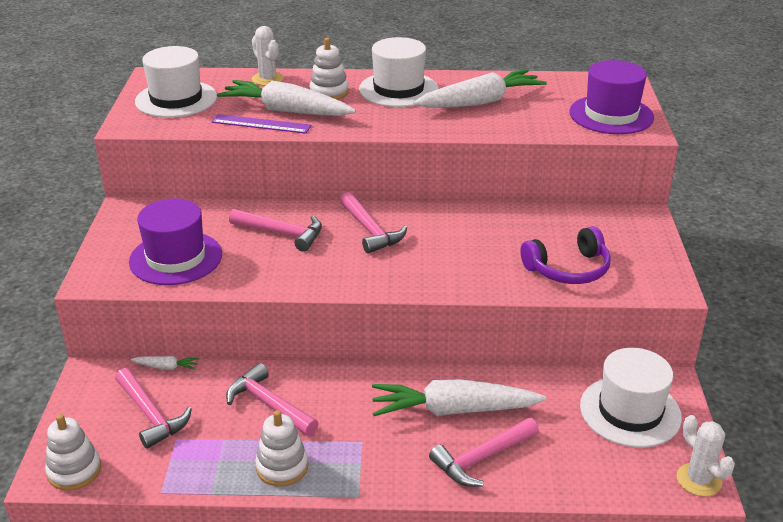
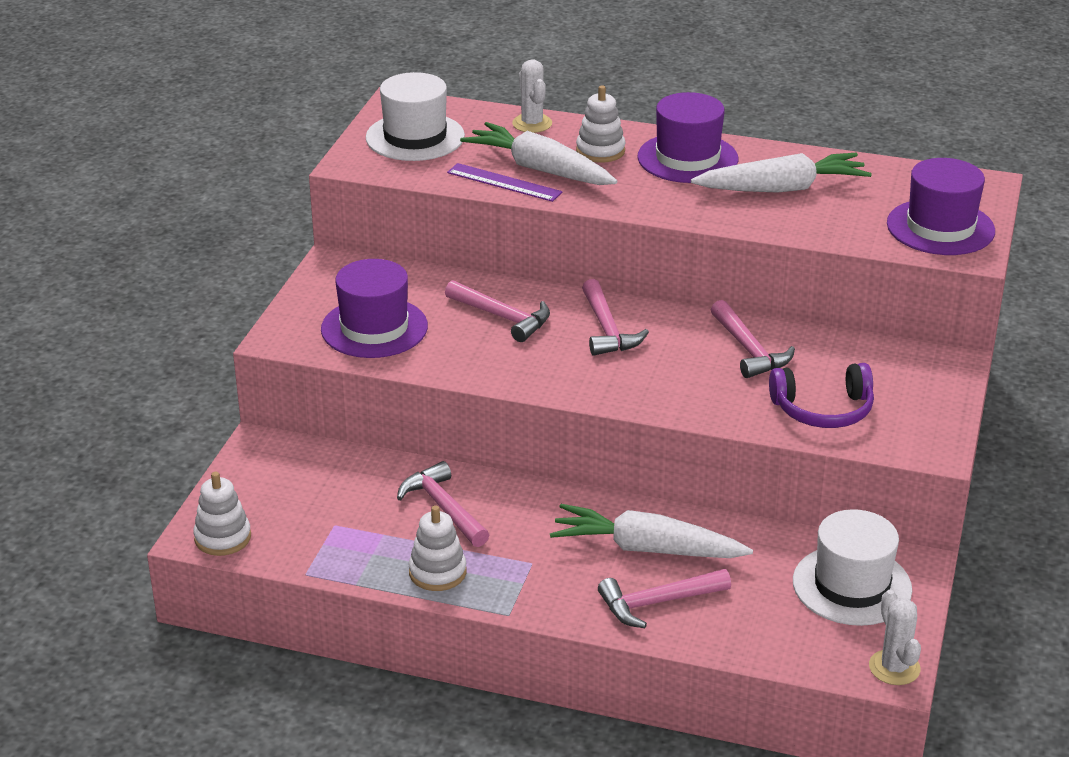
camera: 15 degrees right, 0 degrees up
pink hammer [115,368,192,449] -> pink hammer moved to [711,300,795,378]
white carrot [131,356,199,370] -> none
white hat [359,37,438,107] -> purple hat [637,92,738,183]

